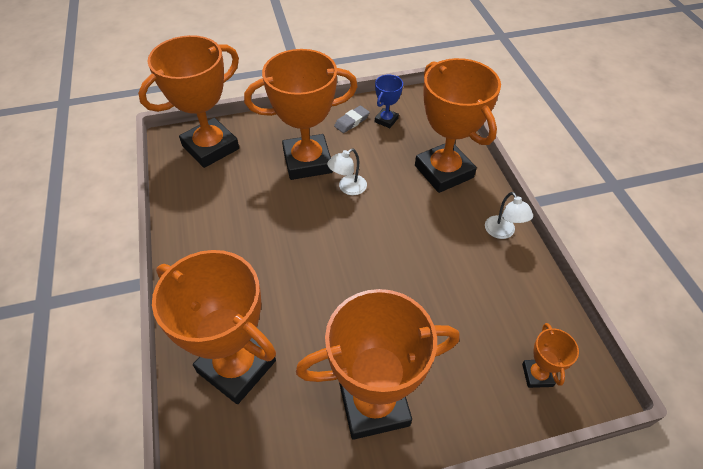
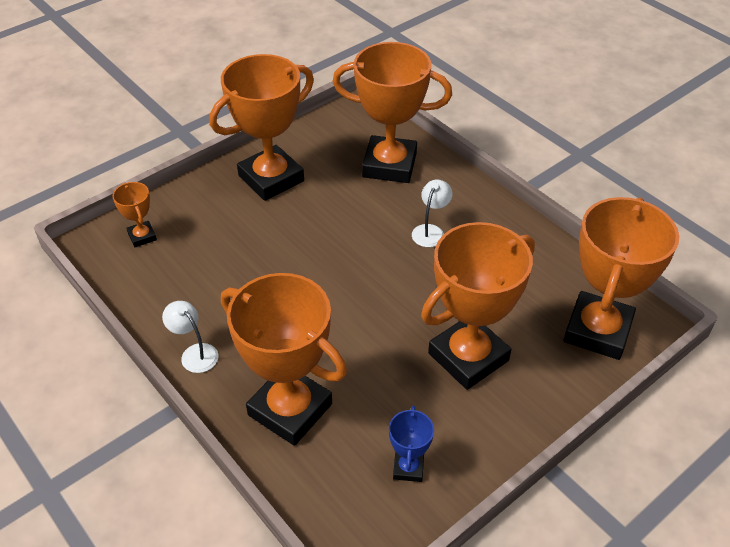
camera: 155 degrees right, 5 degrees down
white lamp [327,149,367,195] -> white lamp moved to [412,180,453,247]
grey eraser [334,106,370,133] -> none

